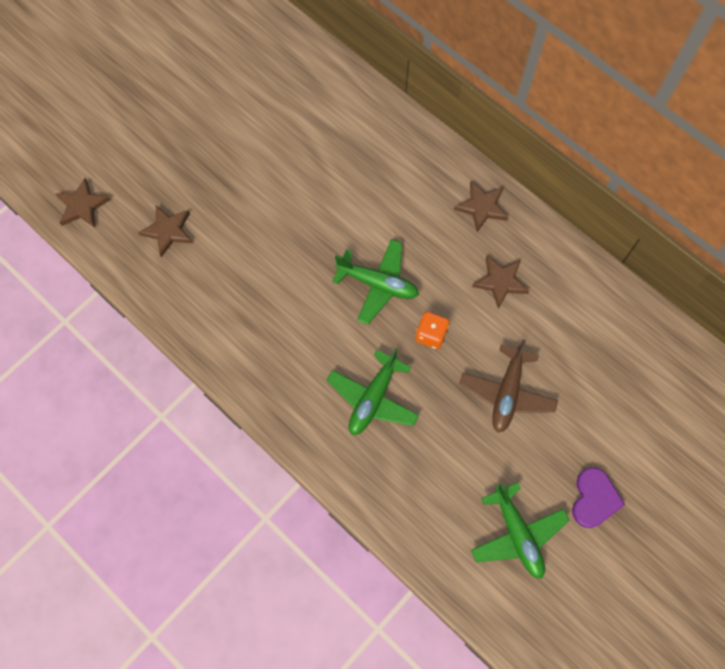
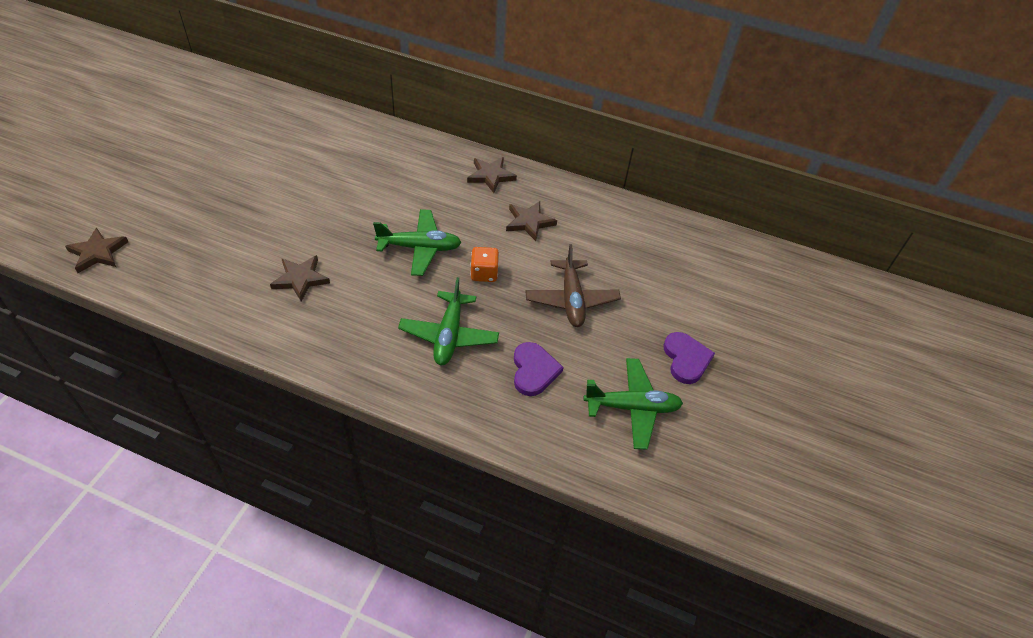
camera: 25 degrees left, 20 degrees down
brown star [138,205,193,257] -> brown star moved to [270,255,330,302]
green plane [471,482,570,579] -> green plane turned 45 degrees counterclockwise [583,358,683,450]
none -> purple heart [514,342,564,396]

